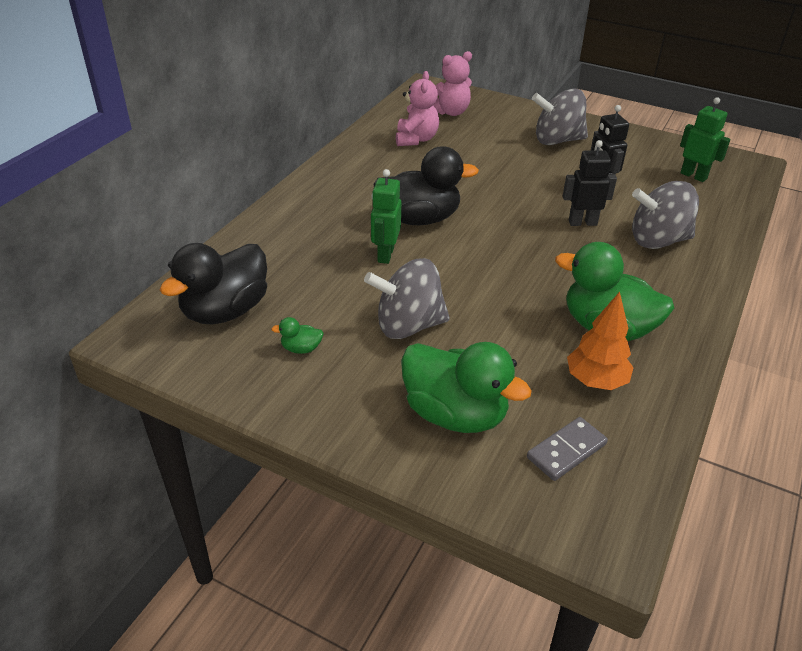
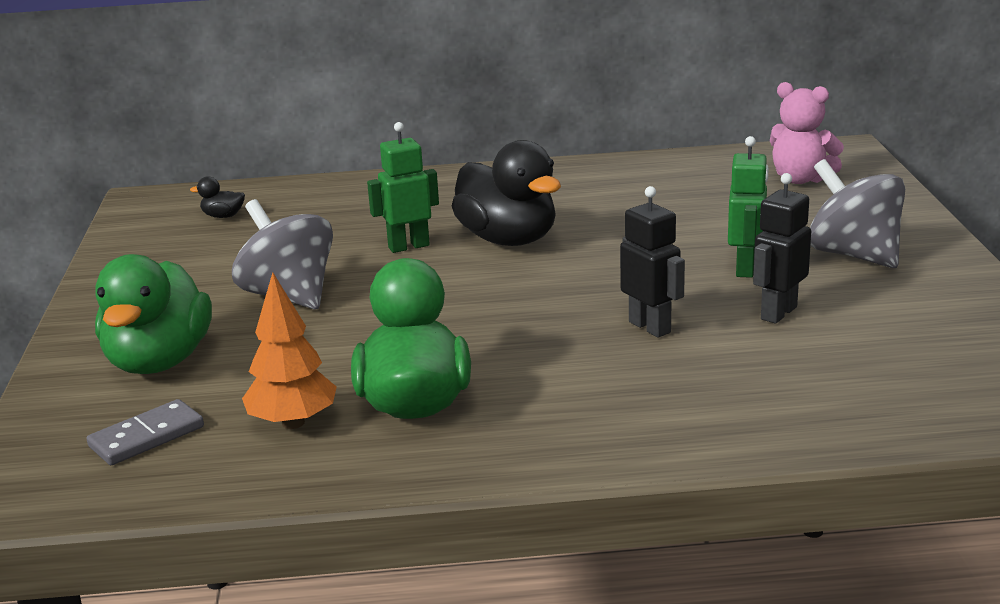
camera: 60 degrees right, 15 degrees down
black duck [160,243,267,324] -> black duck [190,176,245,218], size x0.41
green duck [271,317,324,354] -> none
pink teddy bear [396,71,439,146] -> none
grey domino [527,417,608,481] -> grey domino turned 60 degrees counterclockwise [87,399,204,465]
grey spinning top [632,181,699,249] -> none
green robot [680,97,730,182] -> green robot moved to [728,136,769,278]

